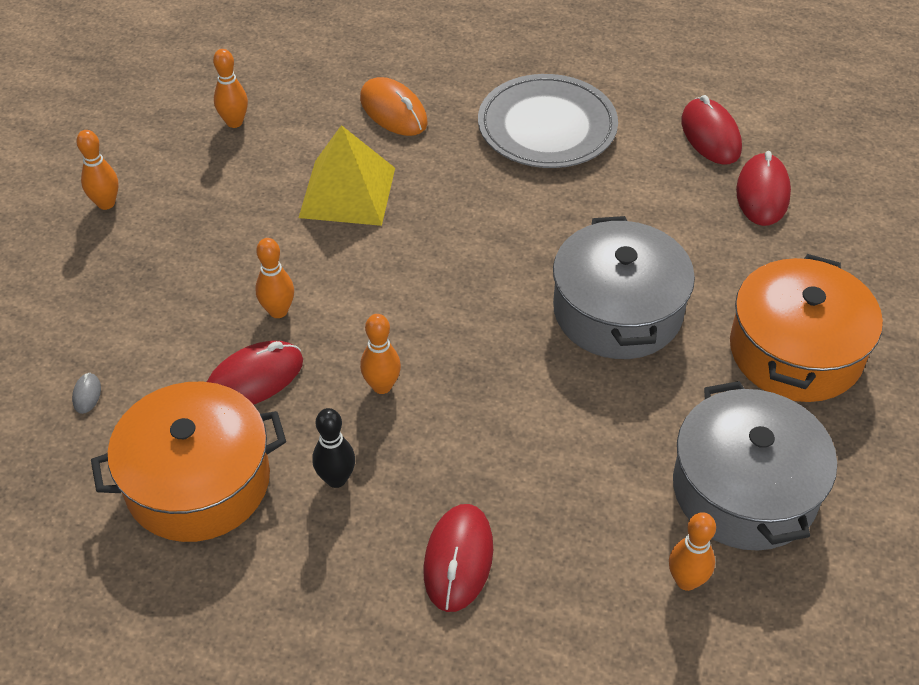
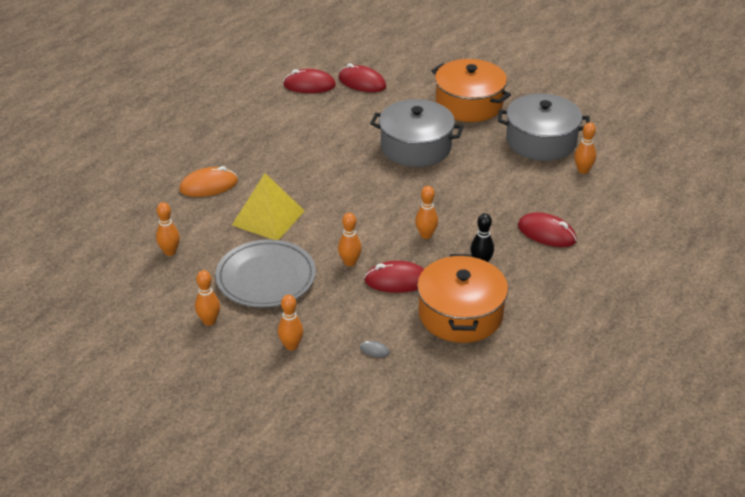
camera: 70 degrees left, 10 degrees down
red mouse [207,341,303,405] -> red mouse turned 75 degrees counterclockwise [364,261,424,293]
grey plate [478,74,618,168] -> grey plate moved to [215,239,316,308]
none -> orange bowling pin [278,294,303,350]

